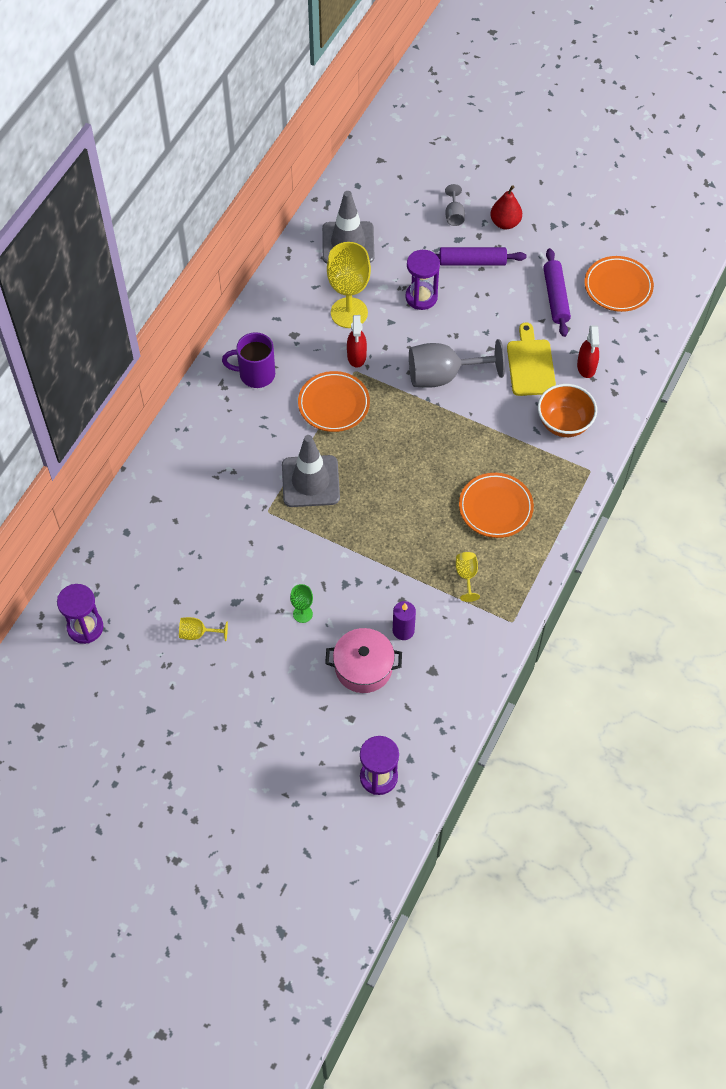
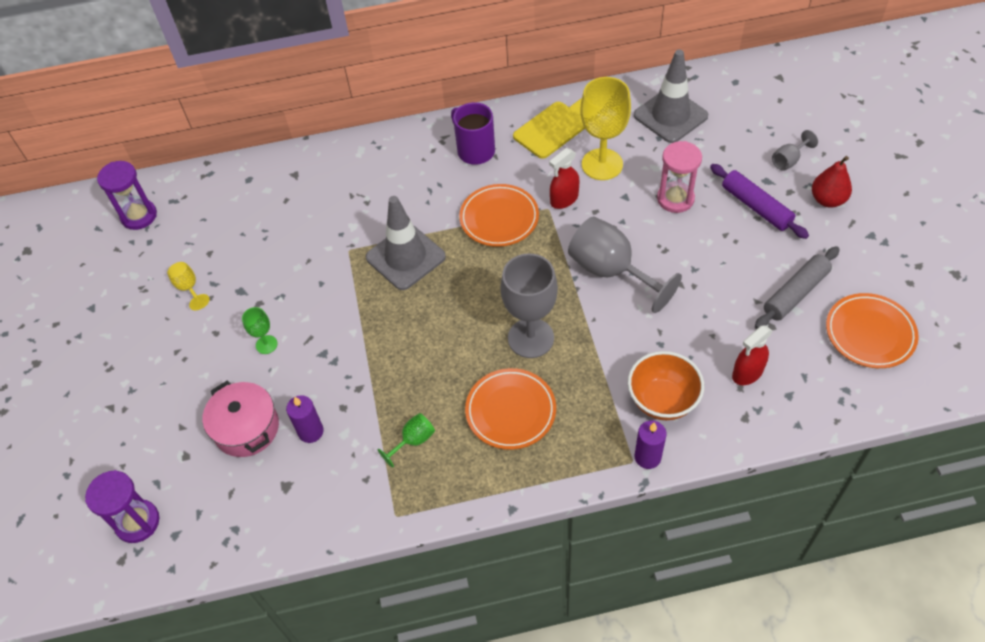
camera: 55 degrees right, 5 degrees down
purple hourglass [406,250,440,310] -> pink hourglass [657,141,702,213]
yellow goblet [456,552,480,602] -> green goblet [377,413,435,467]
yellow cutting board [507,322,556,396] -> yellow cutting board moved to [513,98,585,159]
purple rolling pin [543,248,571,337] -> grey rolling pin [755,246,840,329]
none -> grey goblet [500,253,558,358]
none -> purple candle [635,421,667,469]

